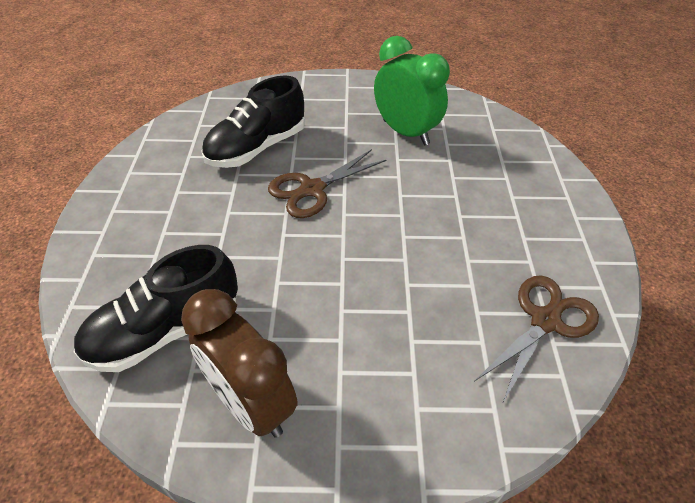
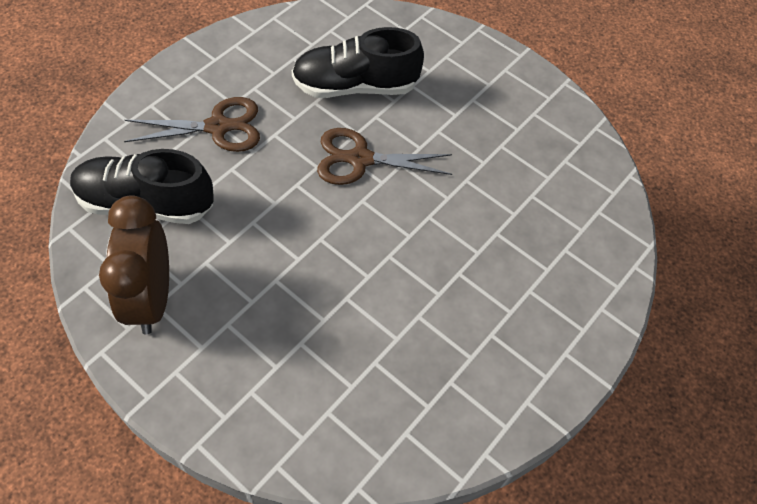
camera: 35 degrees right, 10 degrees up
green clock [374,36,450,145] -> none
brown scissors [475,275,599,404] -> brown scissors moved to [124,97,260,152]

